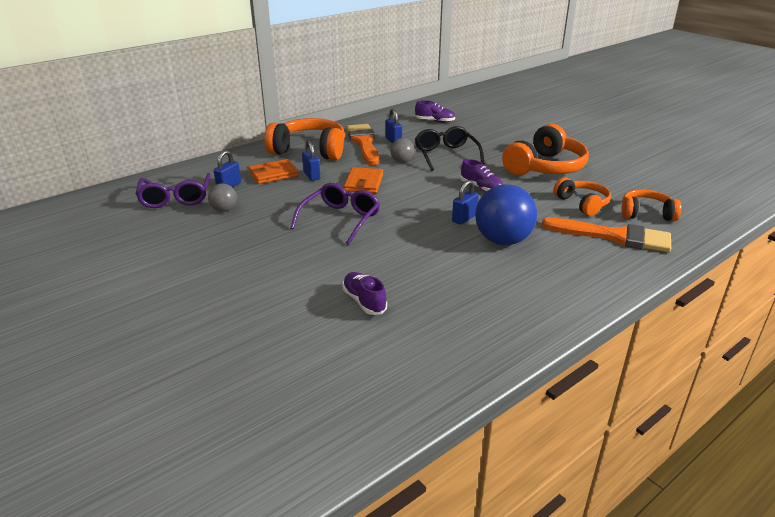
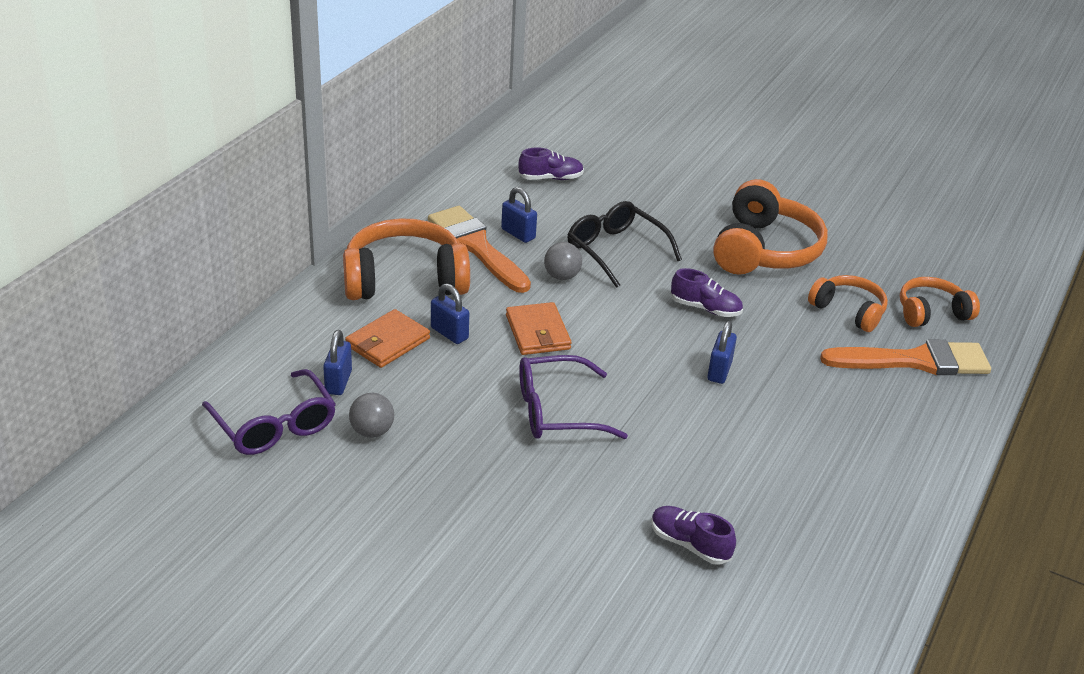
camera: 25 degrees left, 5 degrees up
purple glasses [290,183,380,245] -> purple glasses turned 105 degrees counterclockwise [519,355,628,439]
blue ball [475,184,537,245] -> none

